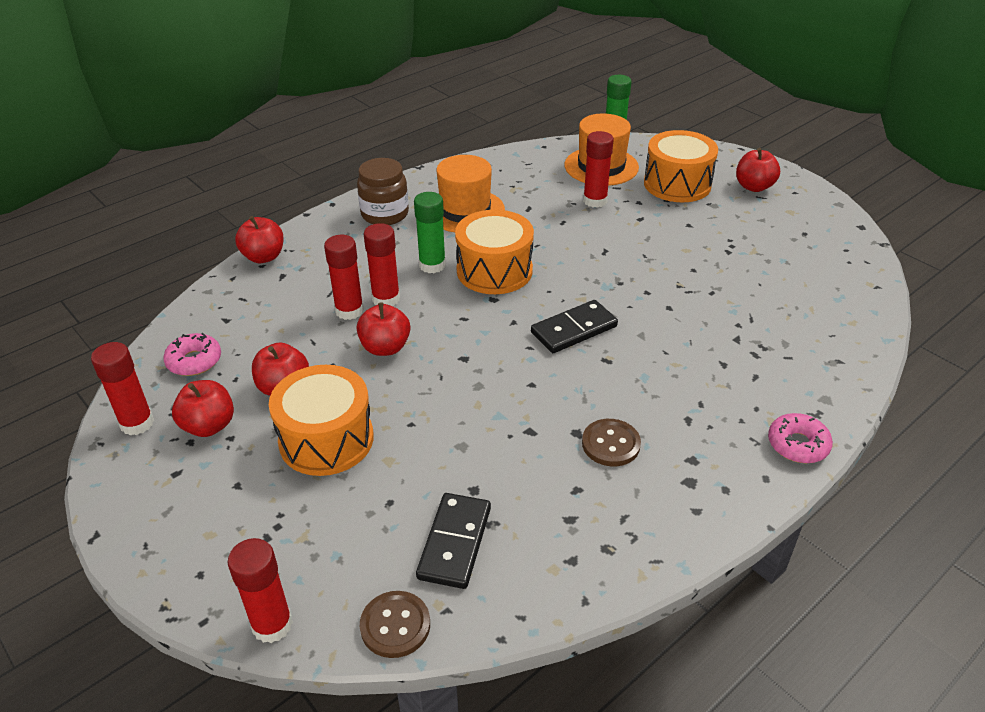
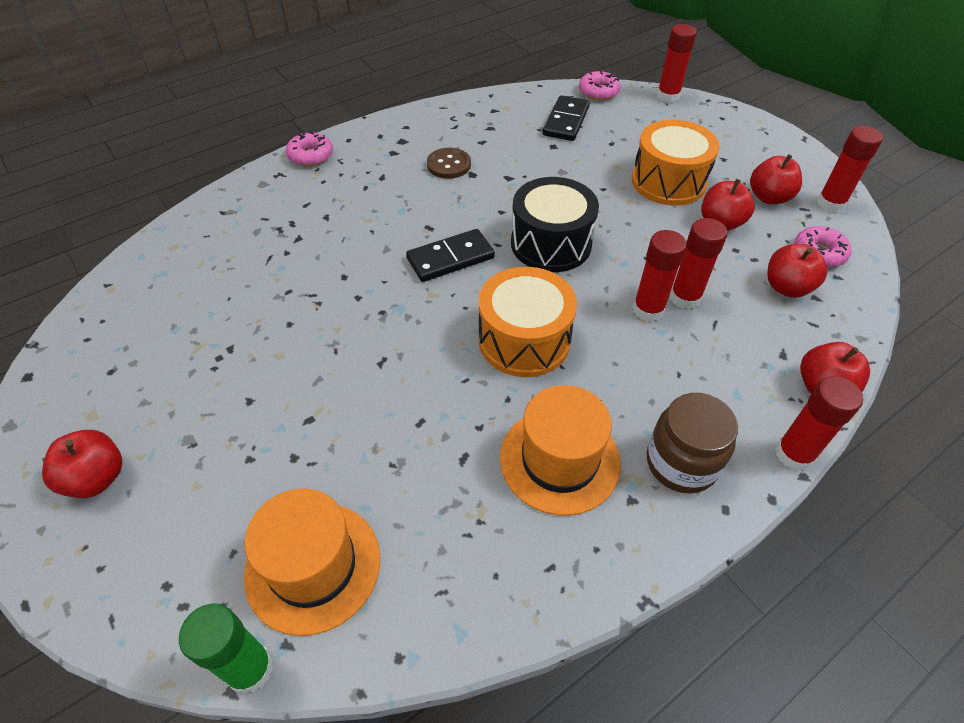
camera: 175 degrees left, 10 degrees up
red apple [357,302,410,356] -> red apple moved to [767,244,827,298]
brown button [360,591,430,658] -> pink donut [579,71,621,100]
green glue stick [414,192,446,273] -> none
red glue stick [583,131,614,208] -> red glue stick moved to [775,376,863,471]
orange drum [644,130,718,202] -> none
none -> black drum [511,177,599,272]

